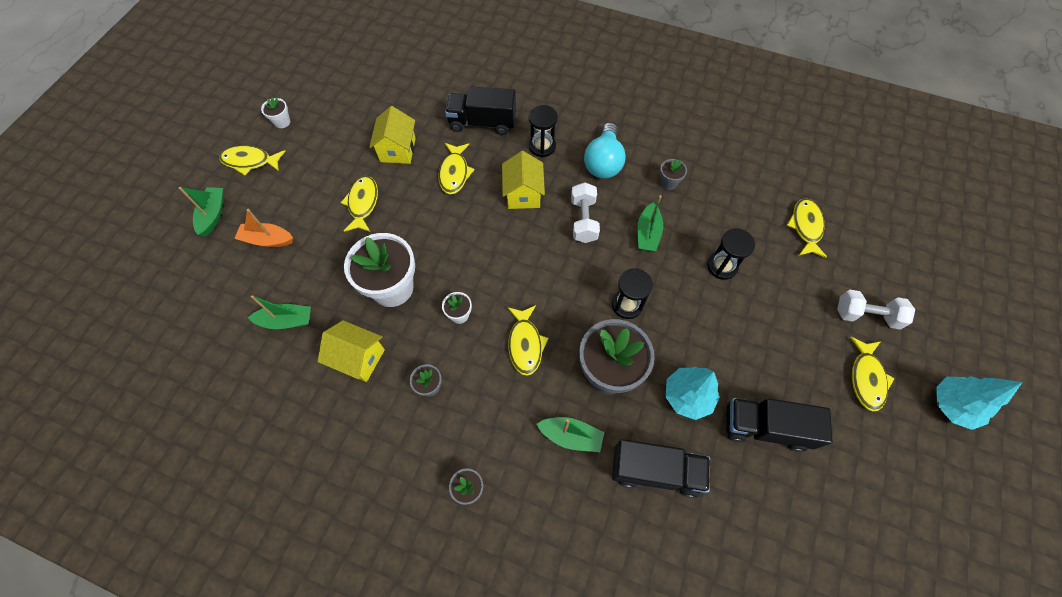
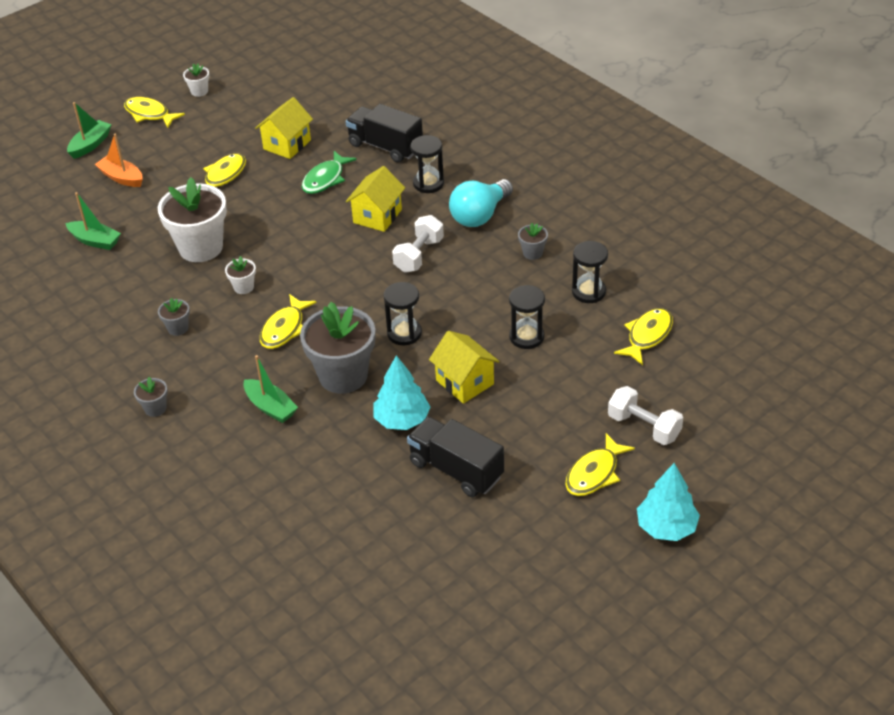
camera: 30 degrees right, 20 degrees down
yellow house [318,320,385,382] -> yellow house moved to [429,331,499,404]
yellow fish [438,143,475,194] -> green fish [302,151,357,194]
black truck [612,439,710,498] -> none
green boat [637,195,663,252] -> none
none -> black hourglass [572,241,608,303]

